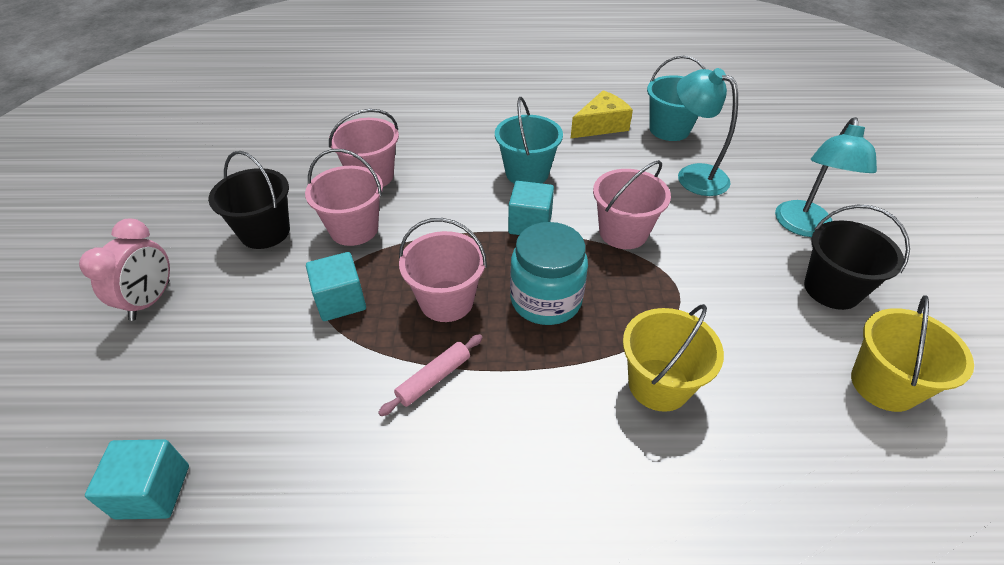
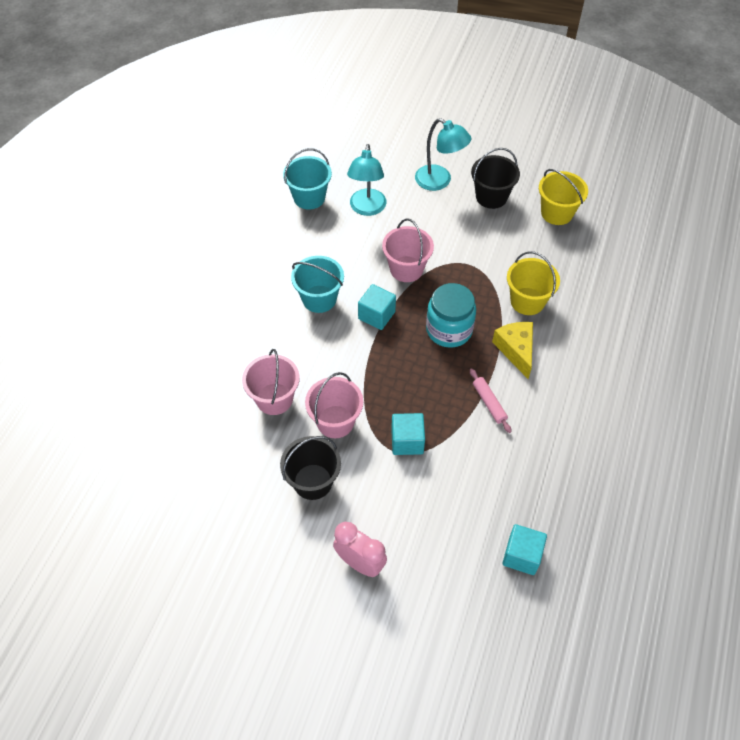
camera: 70 degrees left, 10 degrees up
pink bucket [399,218,487,322] -> none
yellow cheese [571,90,633,138] -> yellow cheese moved to [492,322,533,379]
turquoise lamp [676,68,738,196] -> turquoise lamp turned 60 degrees counterclockwise [347,144,386,216]

